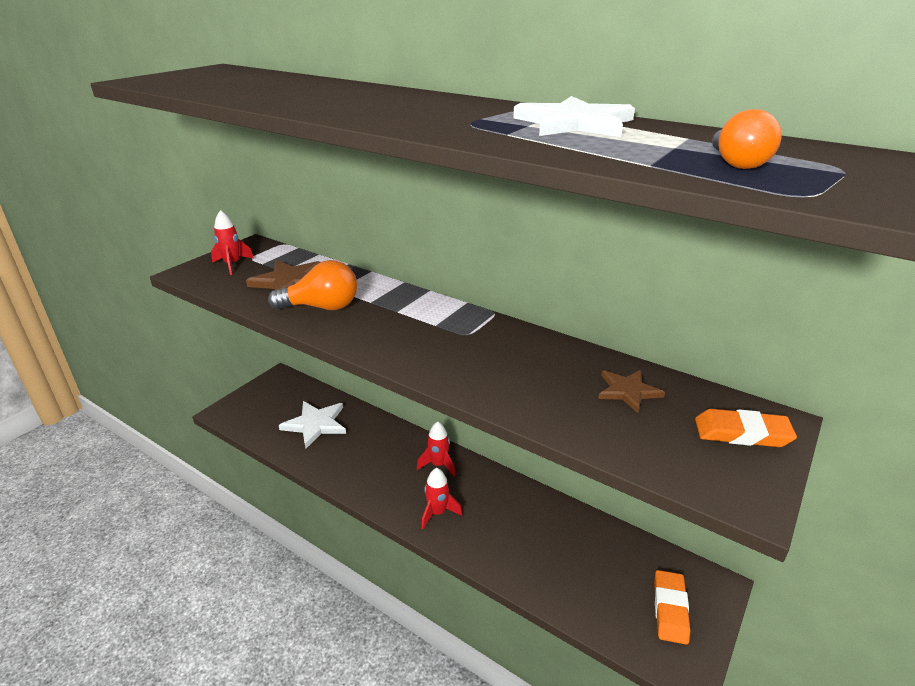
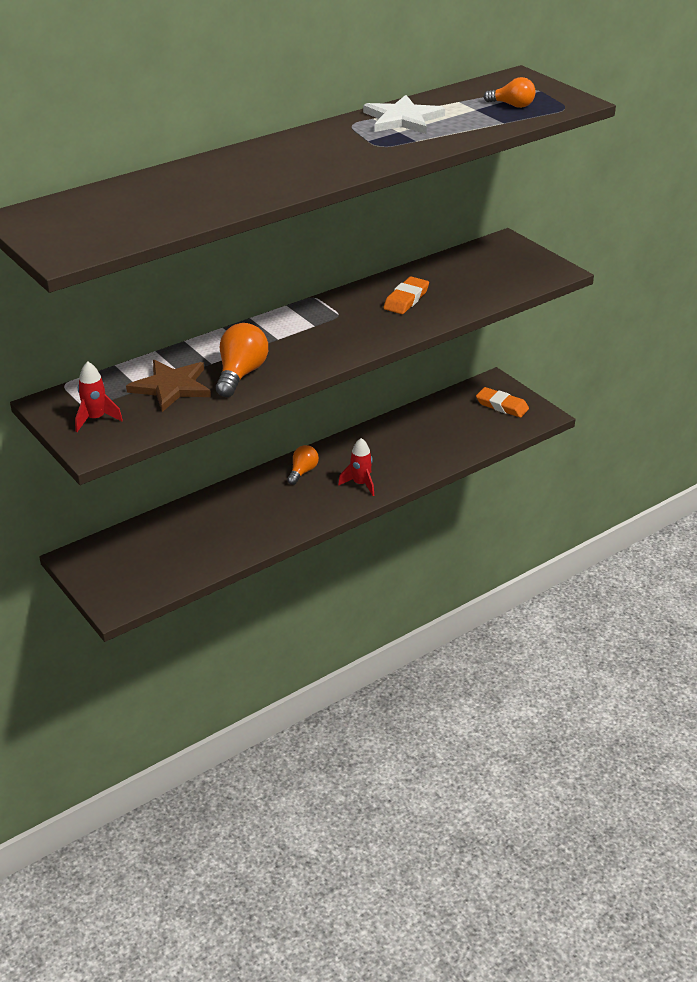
camera: 70 degrees left, 5 degrees up
white star [279,401,346,449] -> none
red rocket [417,422,456,477] -> orange light bulb [287,445,319,485]
brown star [598,370,665,413] -> none
orange eraser [695,409,797,447] -> orange eraser moved to [383,276,429,314]

